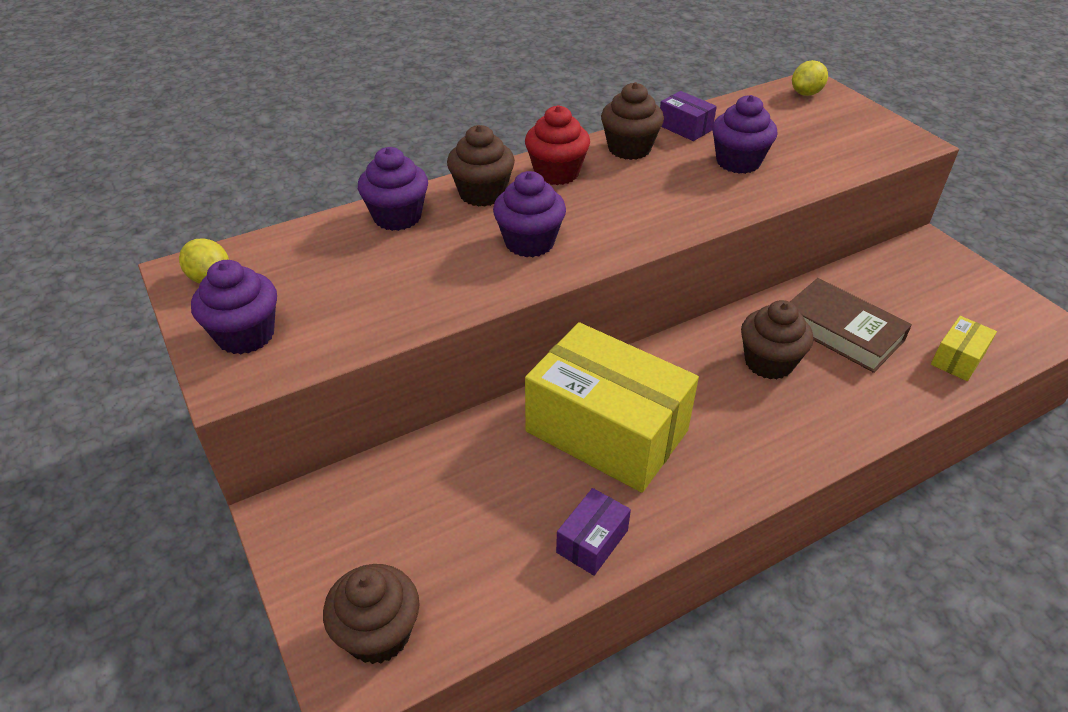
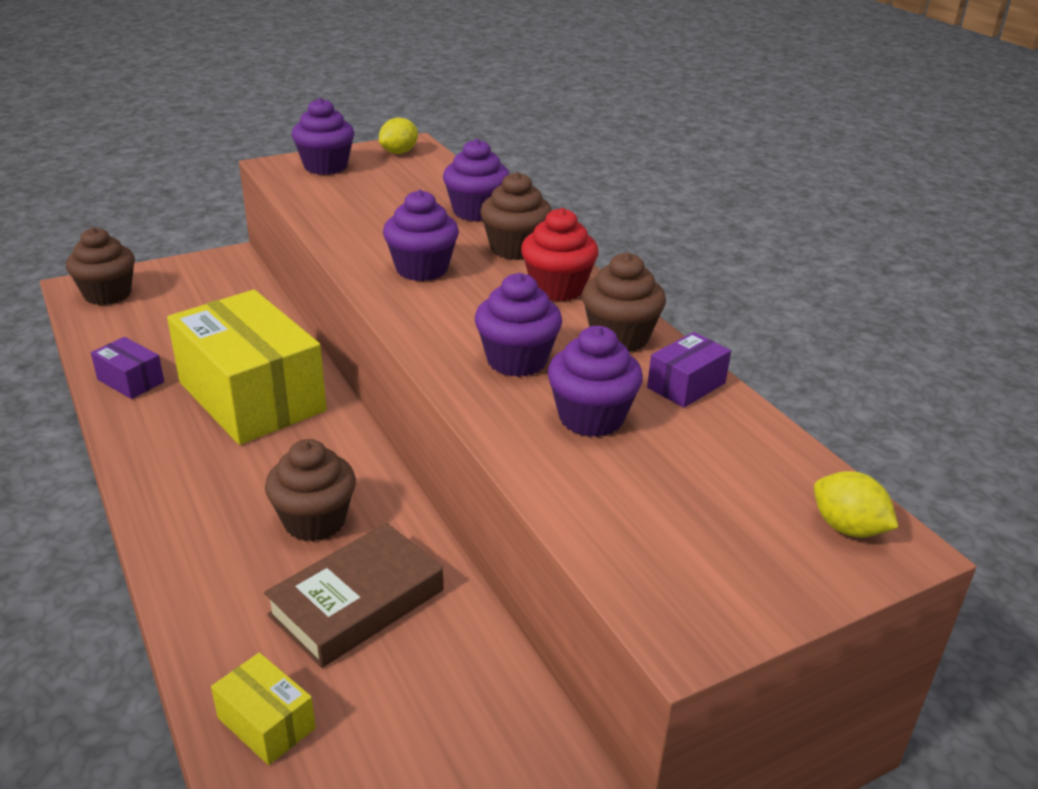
camera: 90 degrees right, 10 degrees down
yellow box [525,322,699,493] -> yellow box turned 75 degrees counterclockwise [167,290,327,445]
none -> purple cupcake [475,273,562,377]

